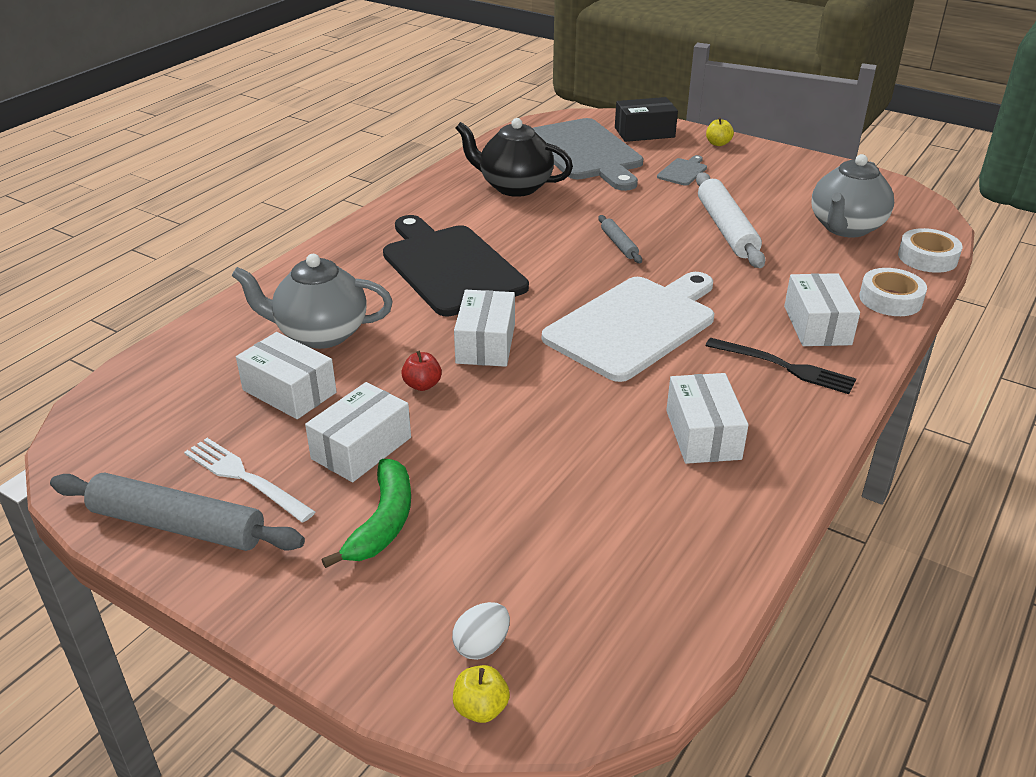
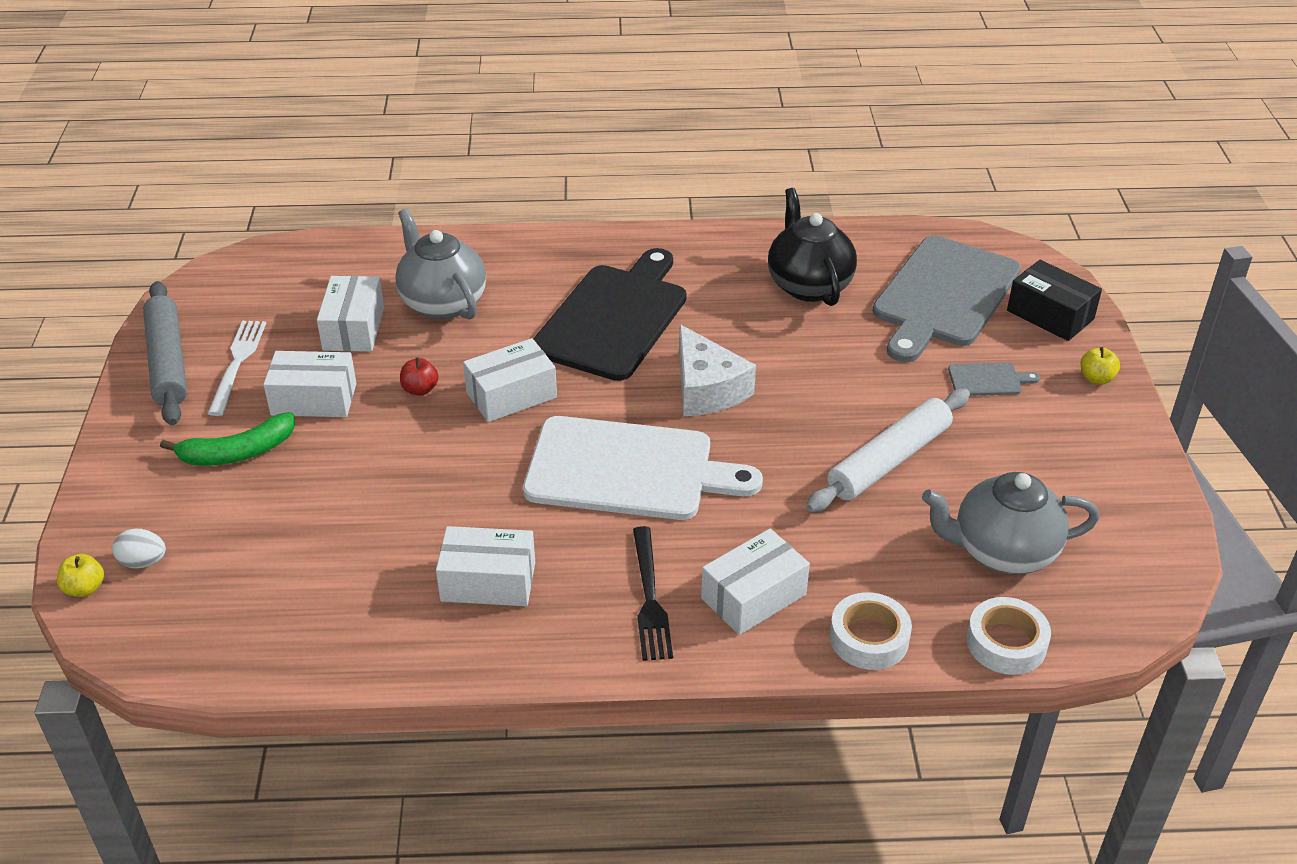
camera: 55 degrees right, 5 degrees up
grey rolling pin [598,215,642,263] -> none
white box [666,373,748,464] -> white box turned 45 degrees clockwise [436,526,535,606]
none -> white cheese [679,324,756,416]

